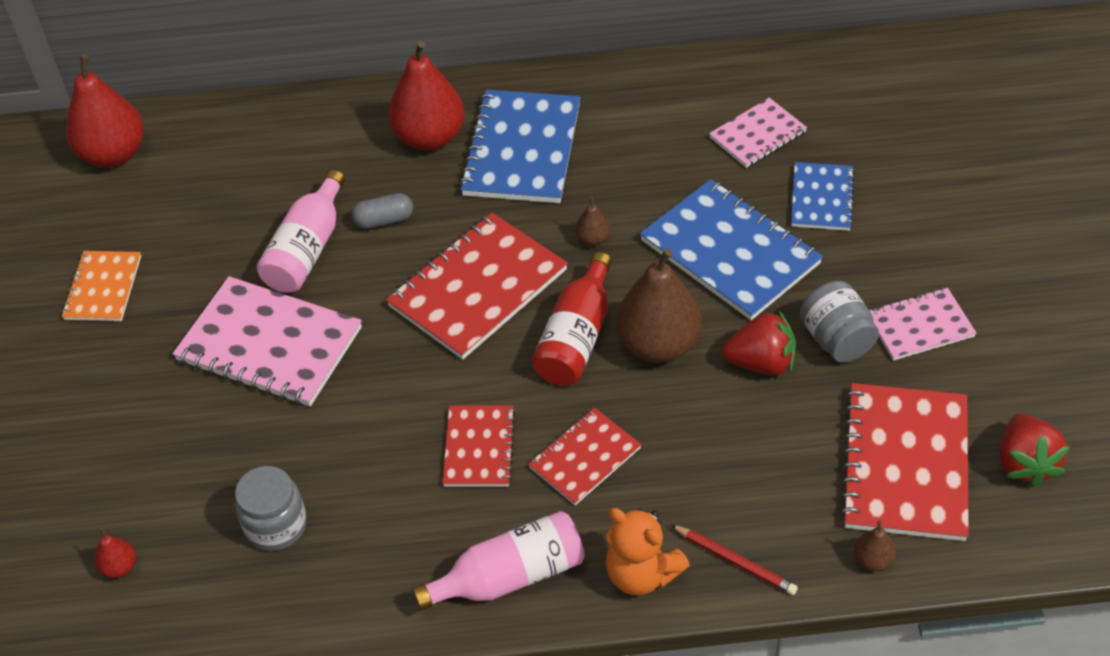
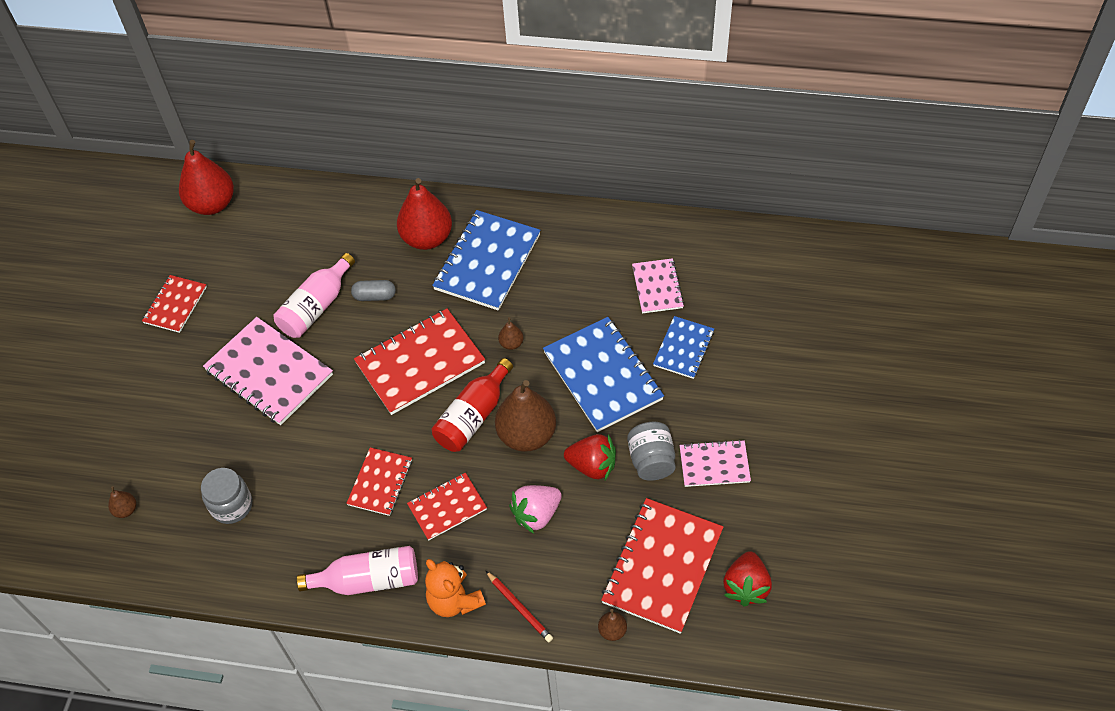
camera: 15 degrees right, 5 degrees up
orange notebook [62,251,141,321] -> red notebook [142,275,207,333]
red pear [95,528,136,578] -> brown pear [108,486,136,518]
pink notebook [709,98,807,168] -> pink notebook turned 75 degrees counterclockwise [632,258,684,313]
none -> pink strawberry [509,485,562,533]

